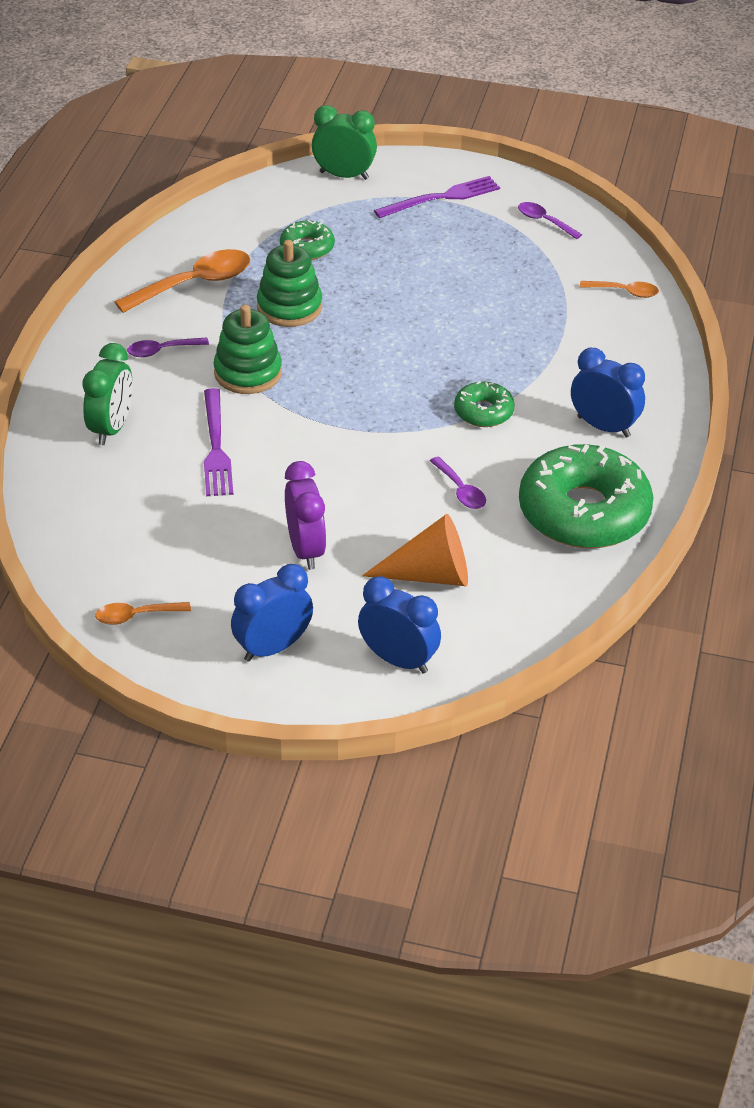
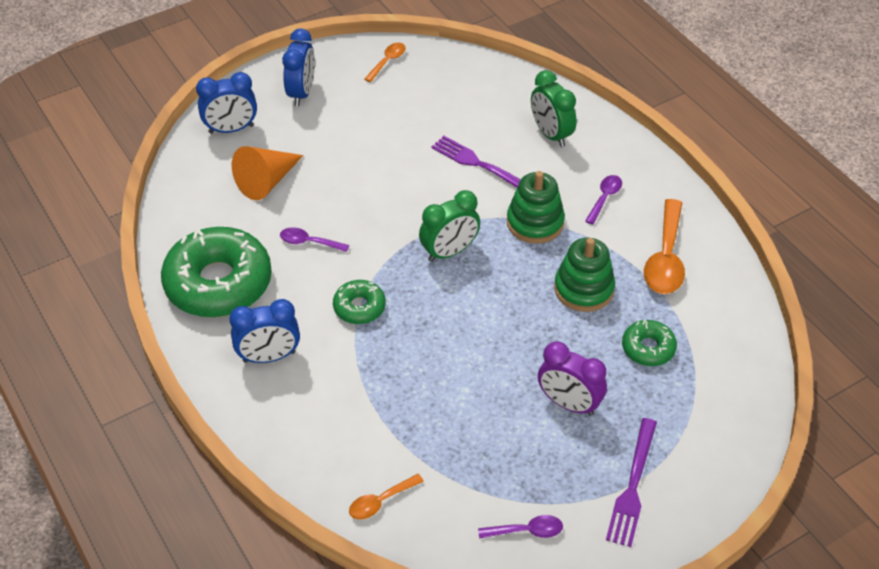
camera: 135 degrees right, 5 degrees up
purple clock [285,461,327,570] -> purple clock moved to [538,341,607,416]
green clock [312,105,377,180] -> green clock moved to [419,190,480,262]

